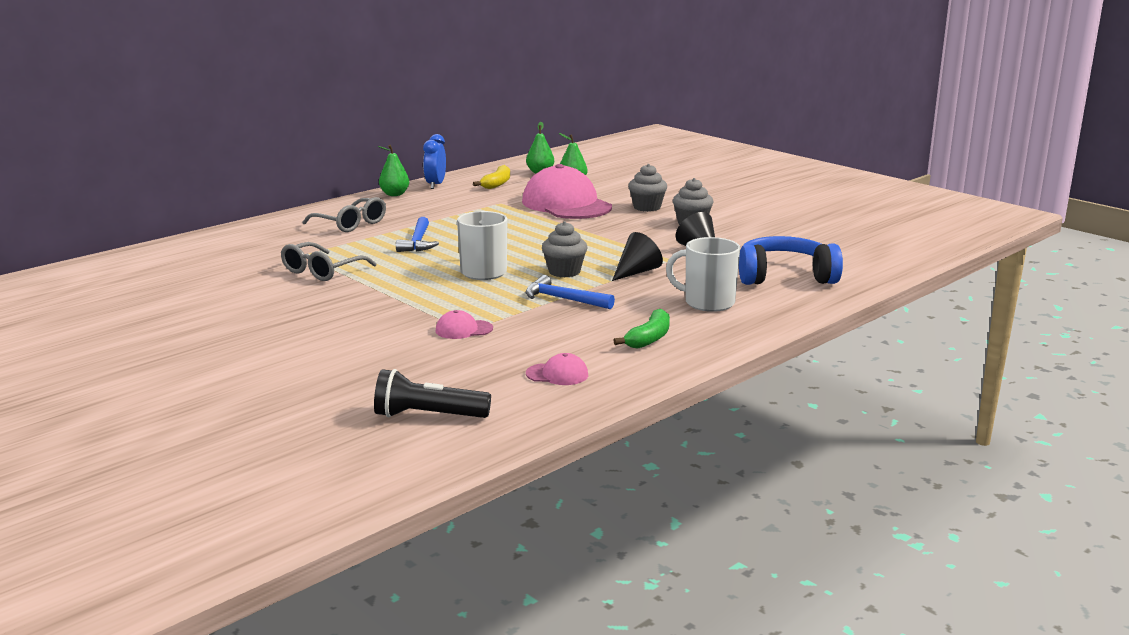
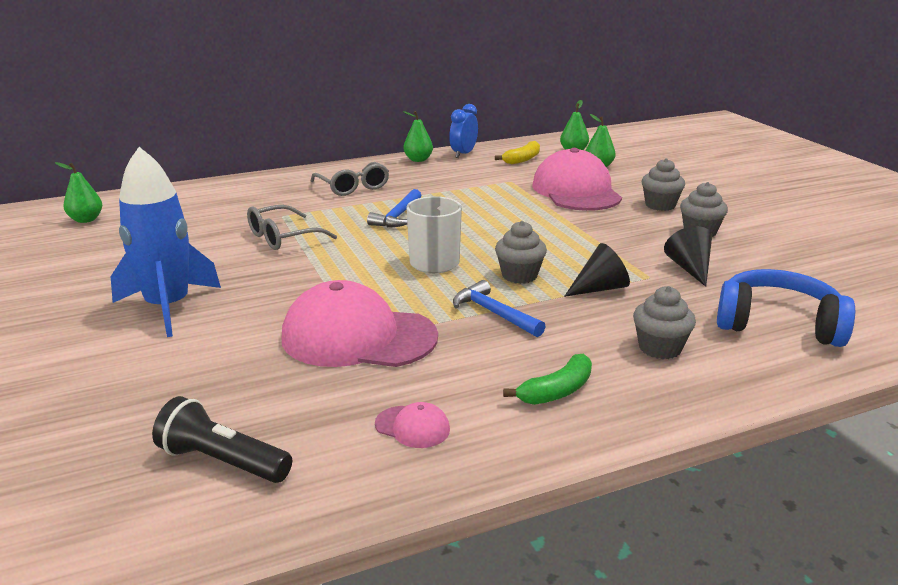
camera: 20 degrees right, 5 degrees up
pink cap [435,310,493,339] -> pink cap [282,280,438,367], size x2.41
white mug [666,237,740,312] -> grey cupcake [633,286,696,359]
none -> green pear [55,162,102,223]
none -> blue rocket [111,147,221,337]

